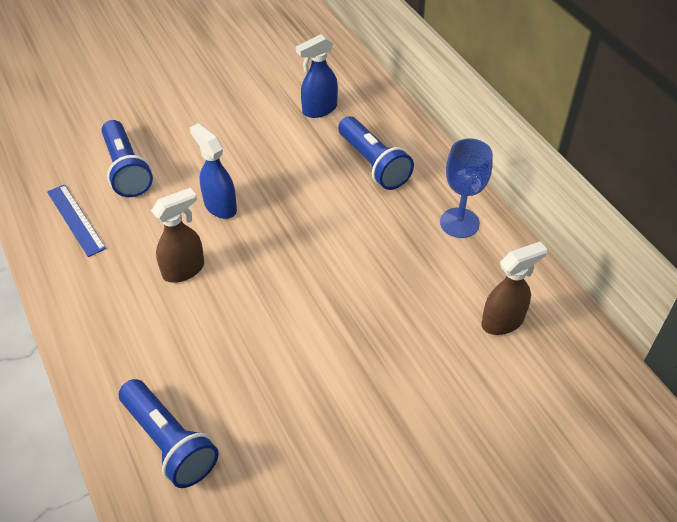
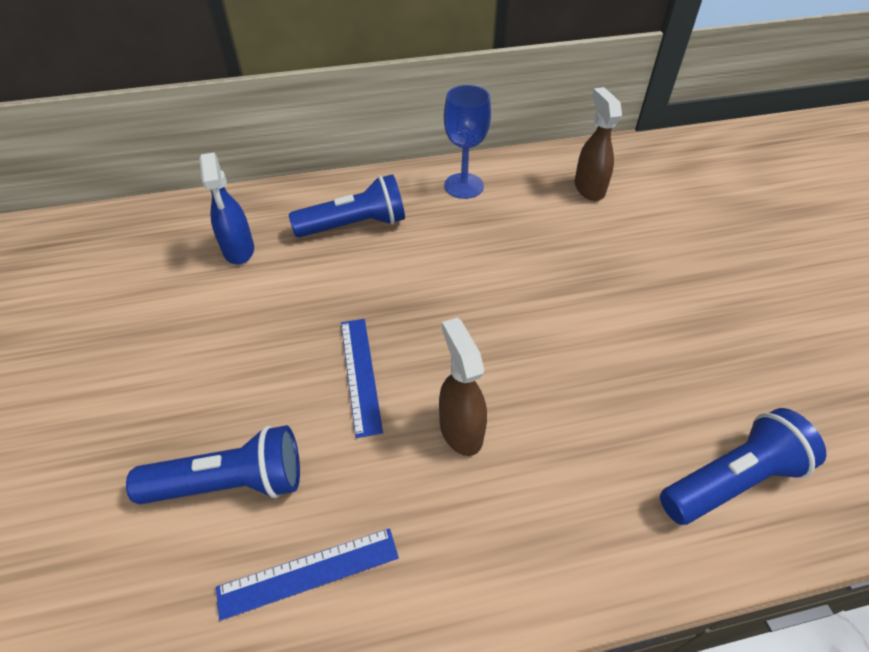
camera: 75 degrees left, 0 degrees up
blue spray bottle [190,123,237,219] -> blue ruler [341,319,383,438]

